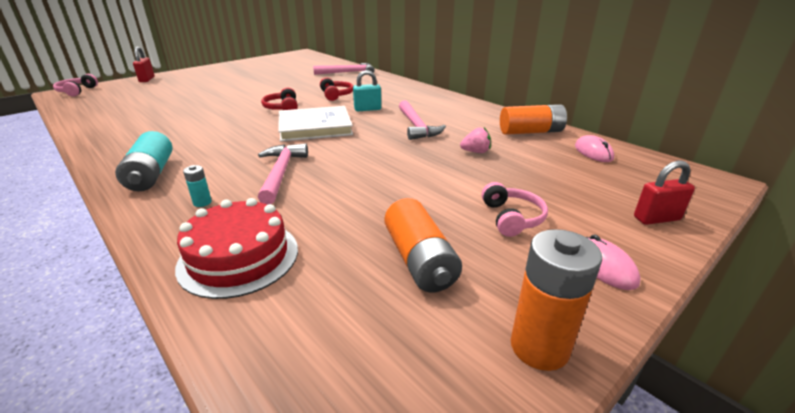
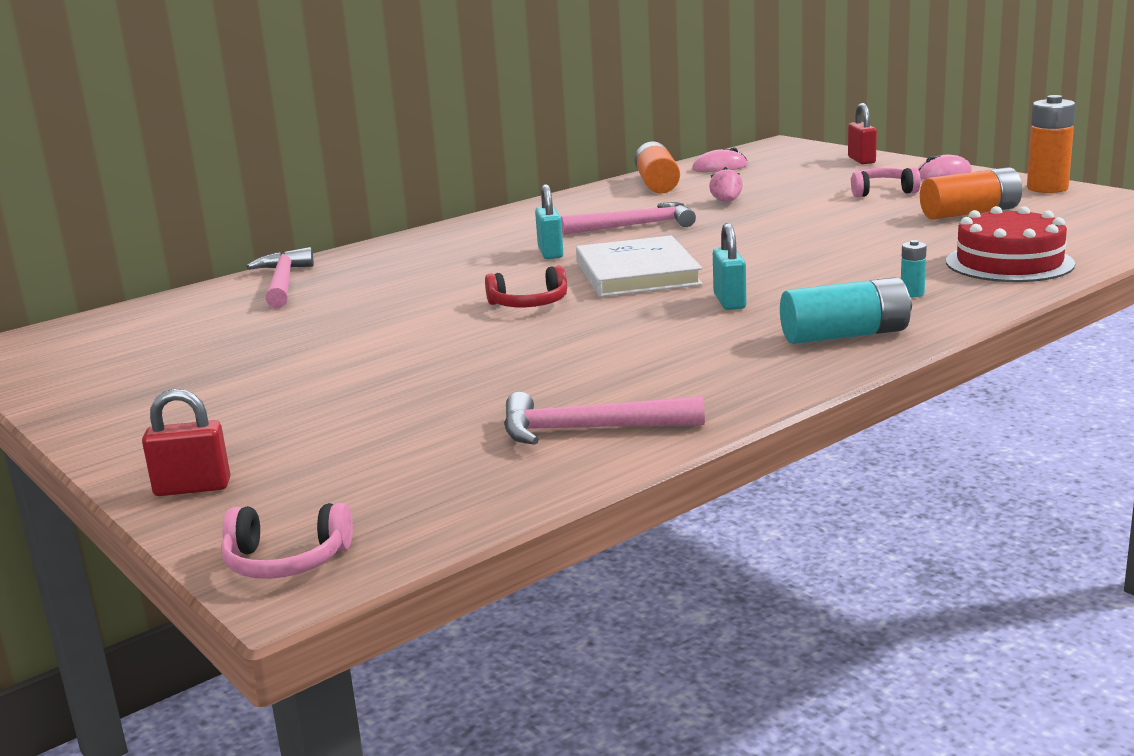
camera: 85 degrees left, 10 degrees down
pink hammer [258,143,308,205] -> pink hammer moved to [504,392,705,445]
red headphones [320,78,353,101] -> none
none -> turquoise padlock [713,223,746,310]

